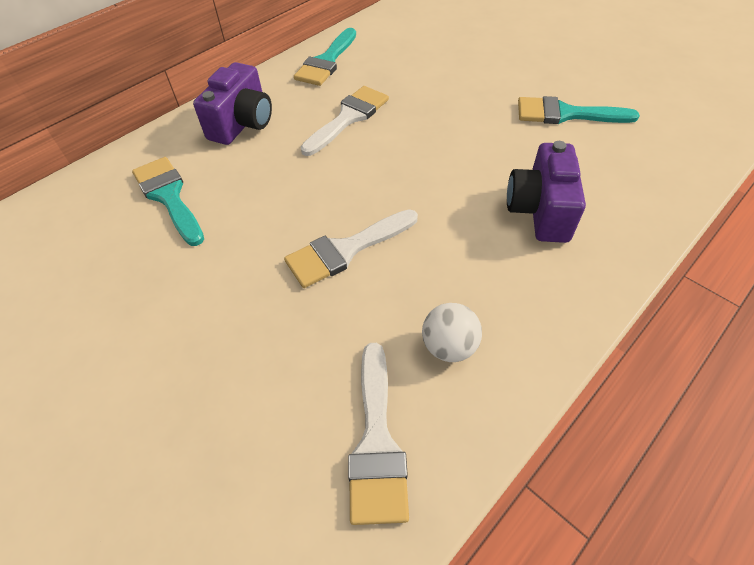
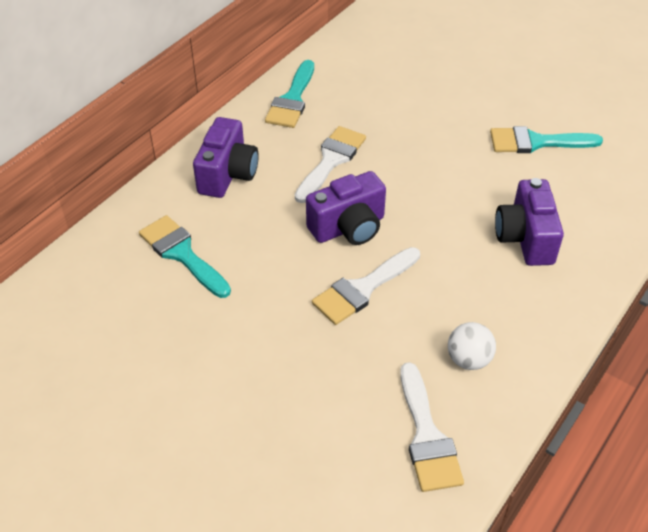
camera: 10 degrees left, 5 degrees down
none -> purple camera [306,171,386,245]

